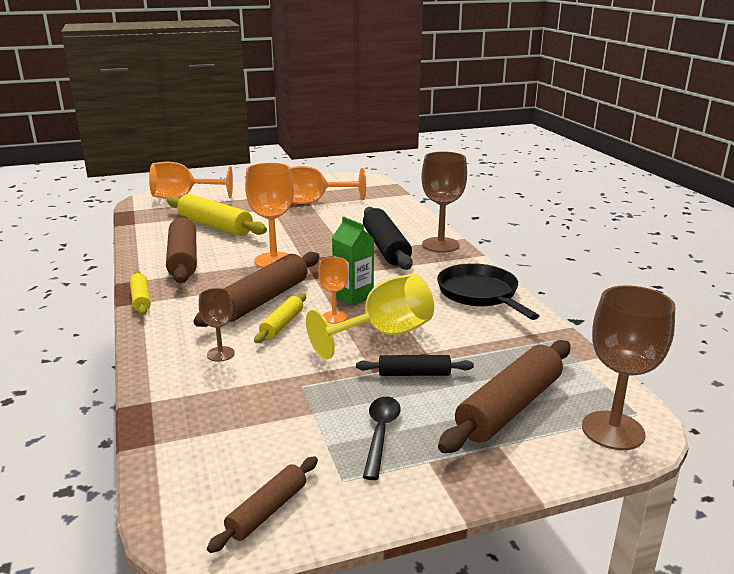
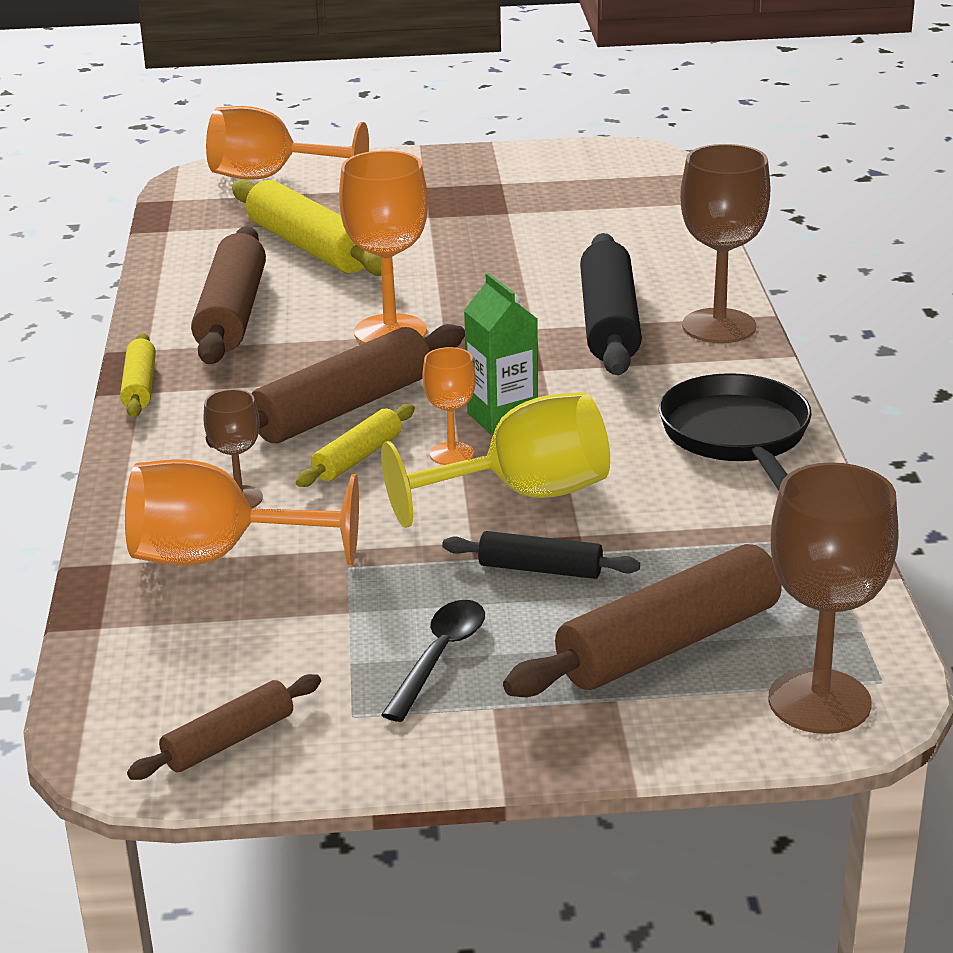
camera: 15 degrees right, 5 degrees up
orange goblet [290,166,366,204] -> orange goblet moved to [125,459,359,566]

